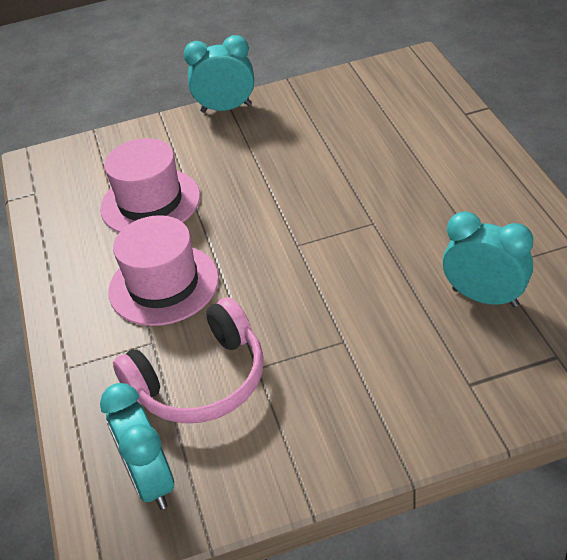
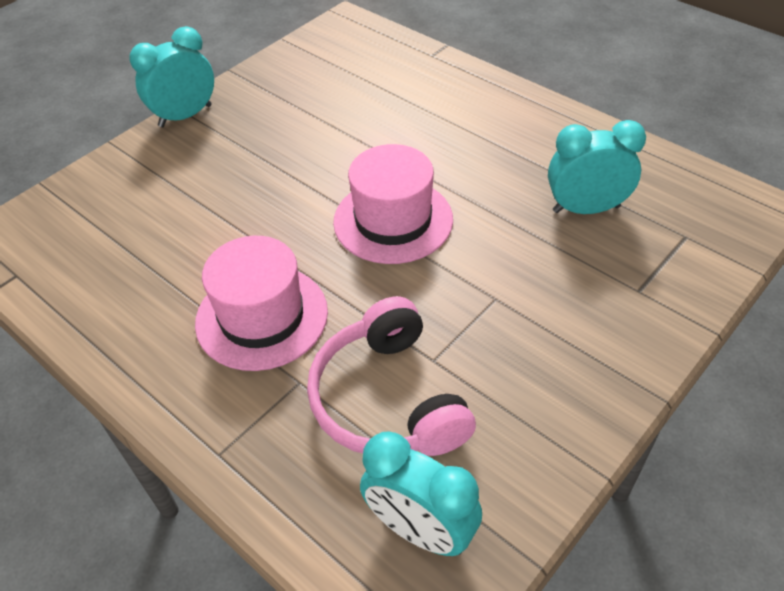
camera: 35 degrees left, 5 degrees up
pink hat [100,138,200,233] -> pink hat moved to [333,144,453,264]
pink headphones [113,297,264,423] -> pink headphones turned 135 degrees clockwise [307,296,476,456]

